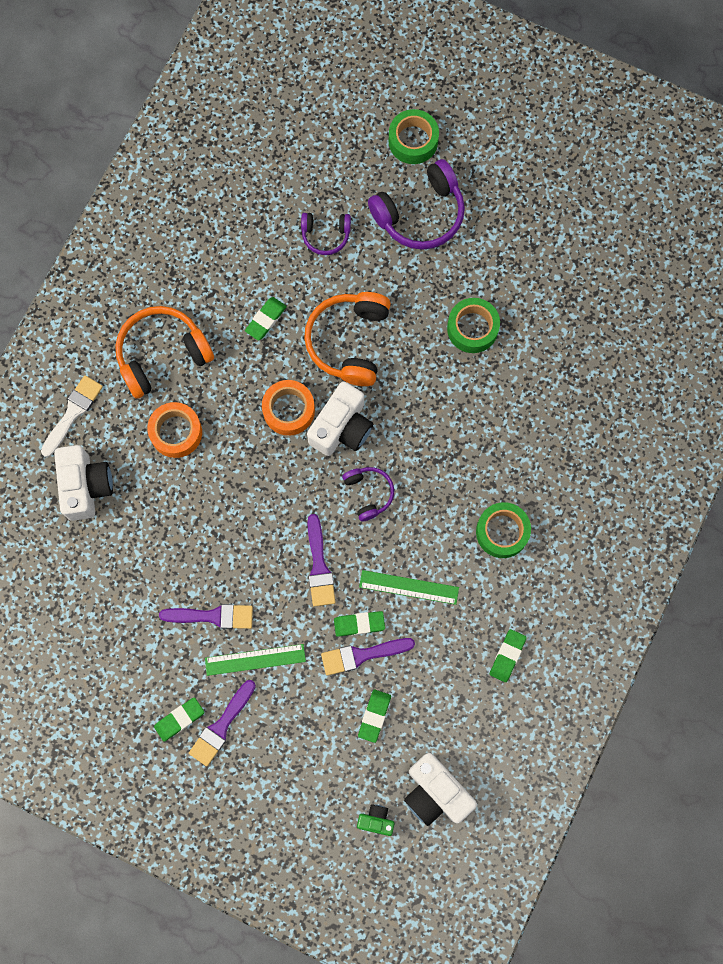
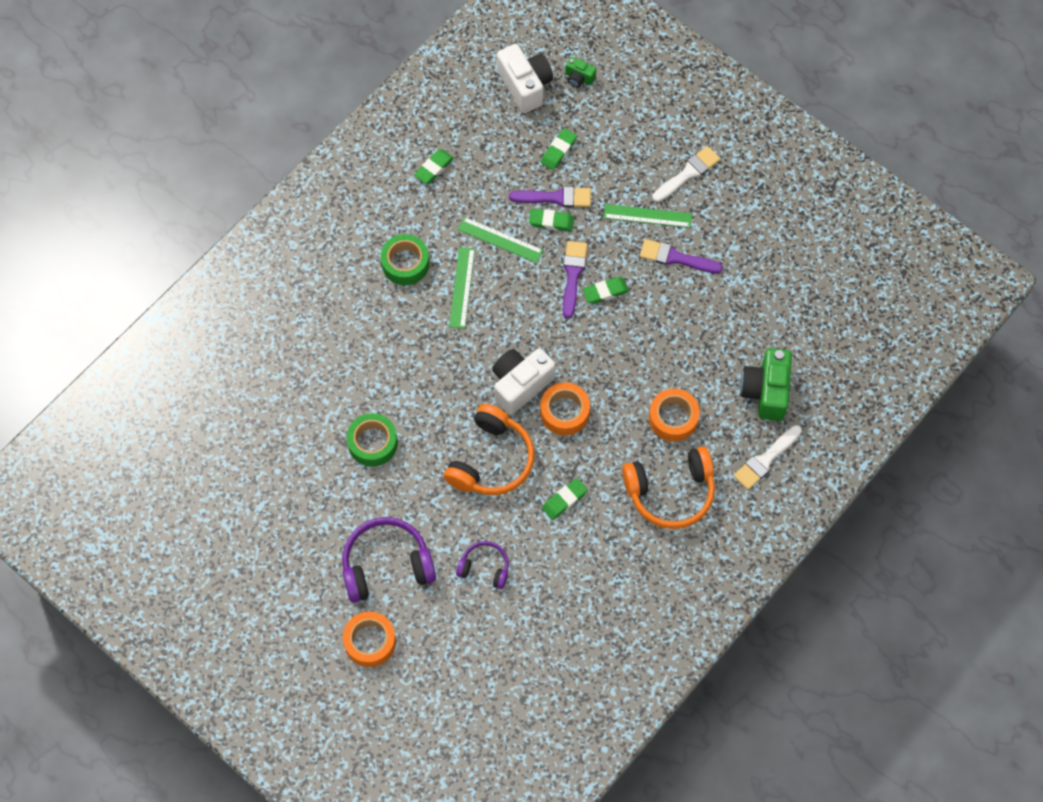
camera: 165 degrees left, 10 degrees down
white camera [54,445,113,521] -> green camera [740,348,792,421]
green eraser [154,697,204,742] -> green eraser moved to [583,277,629,304]
purple brush [189,680,256,766] -> white brush [652,146,720,202]
purple headphones [342,467,394,522] -> none
green tape [388,109,439,164] -> orange tape [343,611,396,667]
none -> green ruler [449,247,475,329]

